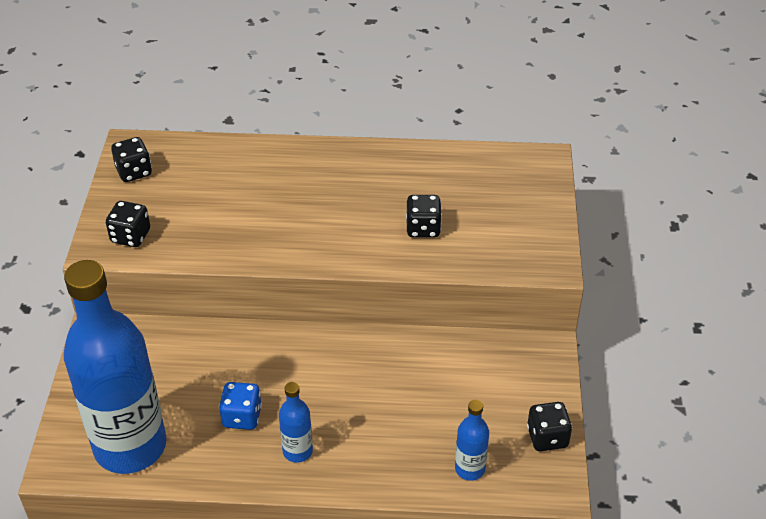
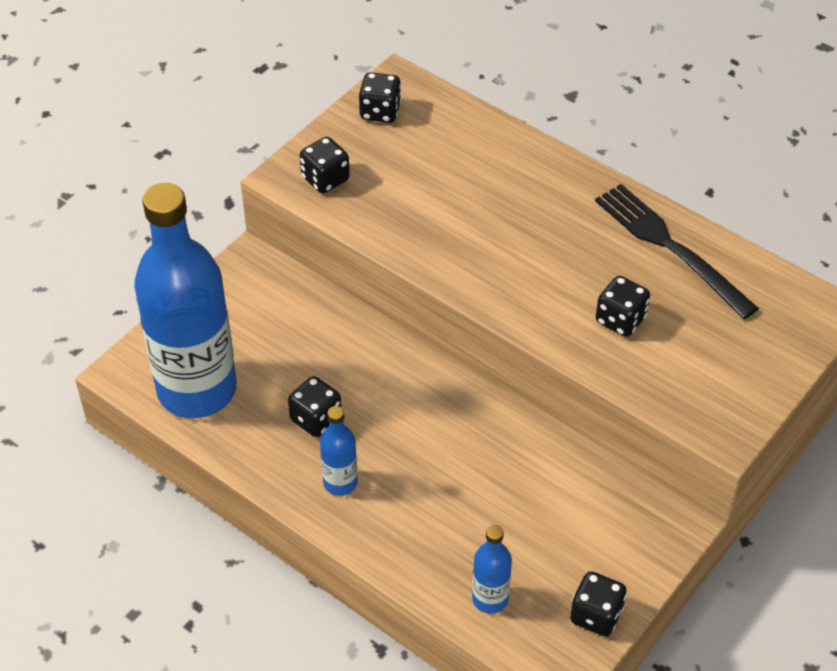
camera: 35 degrees right, 5 degrees up
blue dice [219,382,262,430] -> black dice [288,376,341,437]
none -> black fork [595,184,759,319]

